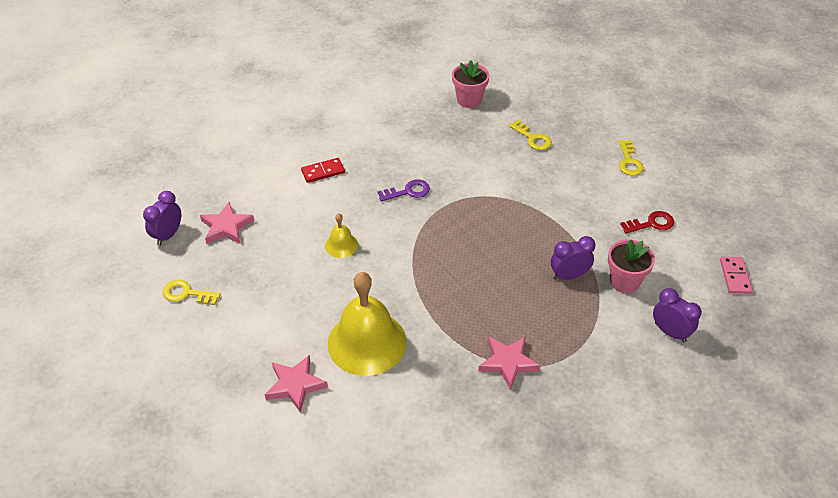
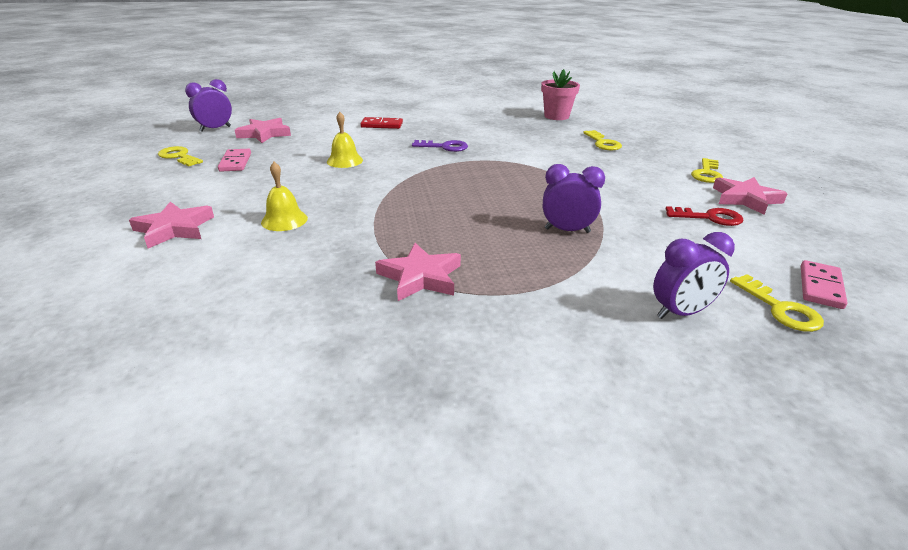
camera: 25 degrees right, 15 degrees down
yellow bell [328,272,407,376] -> yellow bell [261,162,308,231], size x0.46
pink flower pot [608,239,655,293] -> none
purple clock [653,288,702,343] -> purple clock turned 90 degrees clockwise [653,232,735,319]
none -> pink domino [218,149,251,172]
none -> pink star [713,177,788,215]
none -> yellow key [730,274,824,332]

